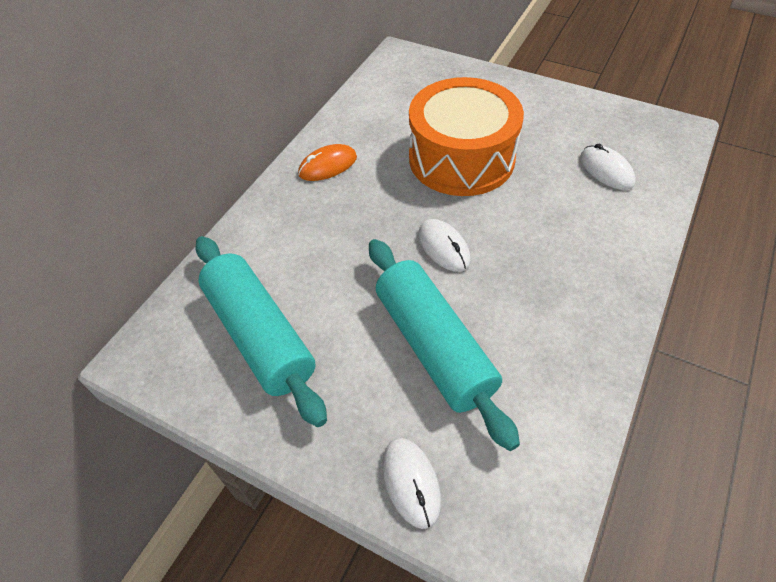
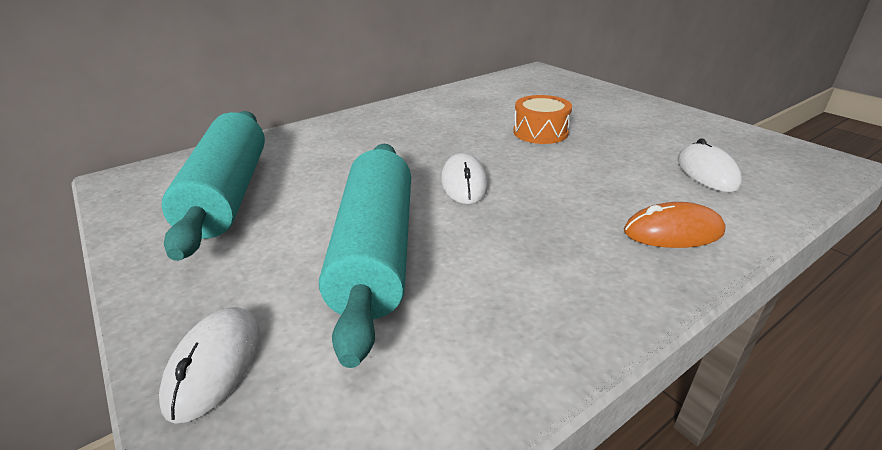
camera: 25 degrees right, 20 degrees down
orange mouse [298,144,357,181] -> orange mouse moved to [624,202,726,248]
orange drum [409,77,524,196] -> orange drum [513,95,572,144], size x0.47

